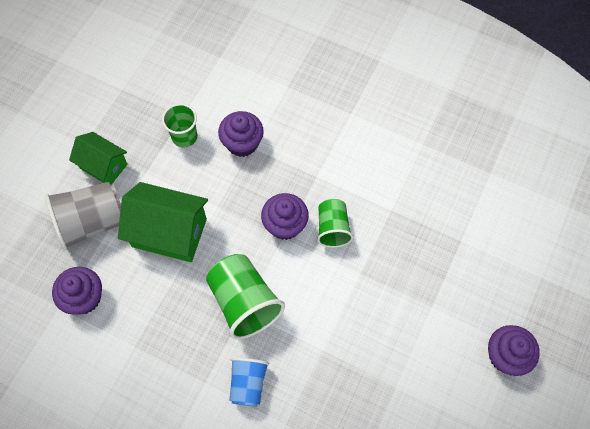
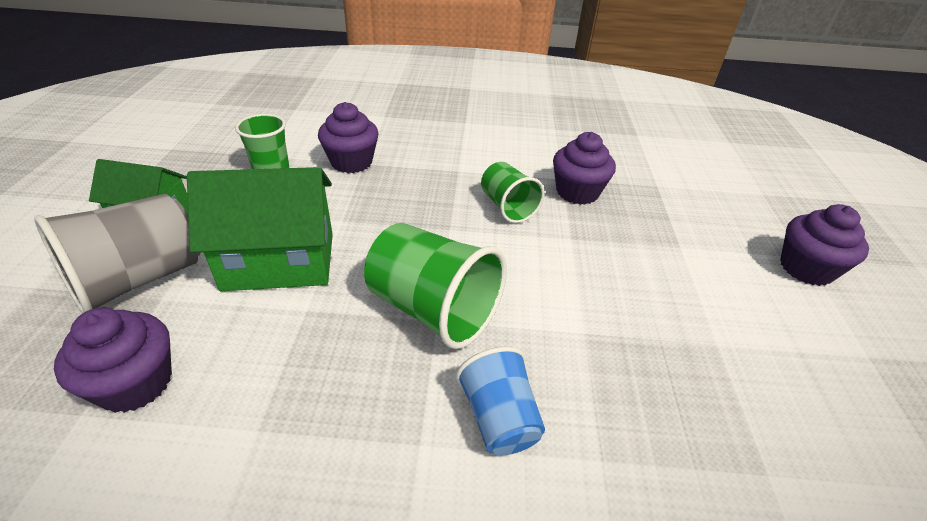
camera: 25 degrees left, 25 degrees down
purple cupcake [261,193,309,240] -> purple cupcake moved to [553,132,616,205]

